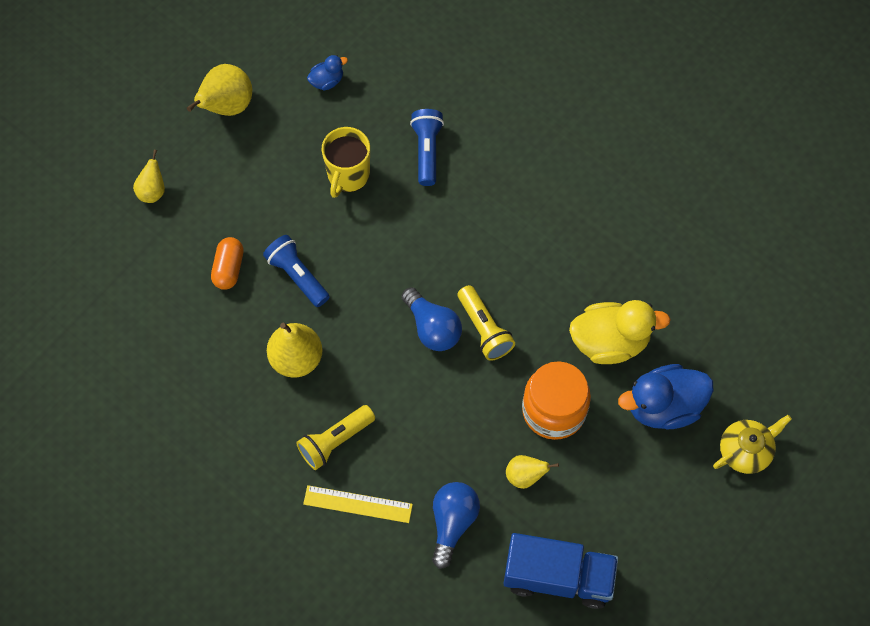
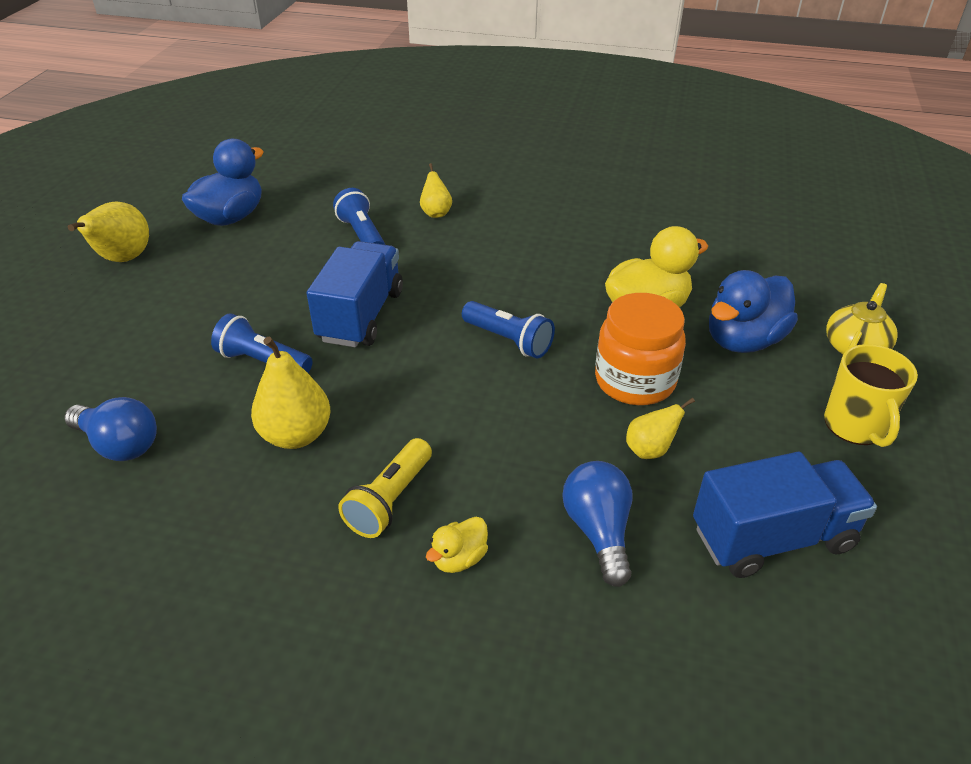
camera: 25 degrees left, 25 degrees down
yellow pear [133,150,165,203] -> yellow pear moved to [420,163,452,218]
orange capsule [211,237,243,290] -> none
yellow ruler [303,485,413,523] -> yellow duck [426,517,488,573]
blue duck [307,55,348,91] -> blue duck [182,139,264,226], size x2.03
yellow mug [322,127,370,198] -> yellow mug moved to [824,344,918,447]
blue light bulb [402,287,462,351] -> blue light bulb moved to [65,397,157,461]
yellow flashlight [458,285,515,361] -> blue flashlight [462,301,555,358]
none -> blue truck [306,241,403,347]

